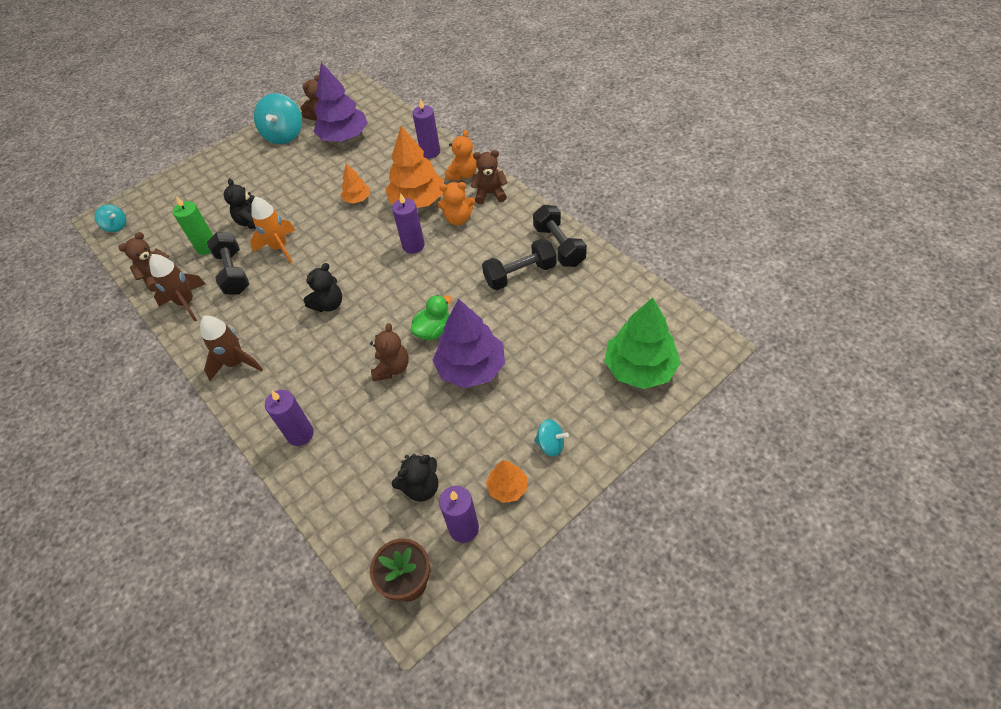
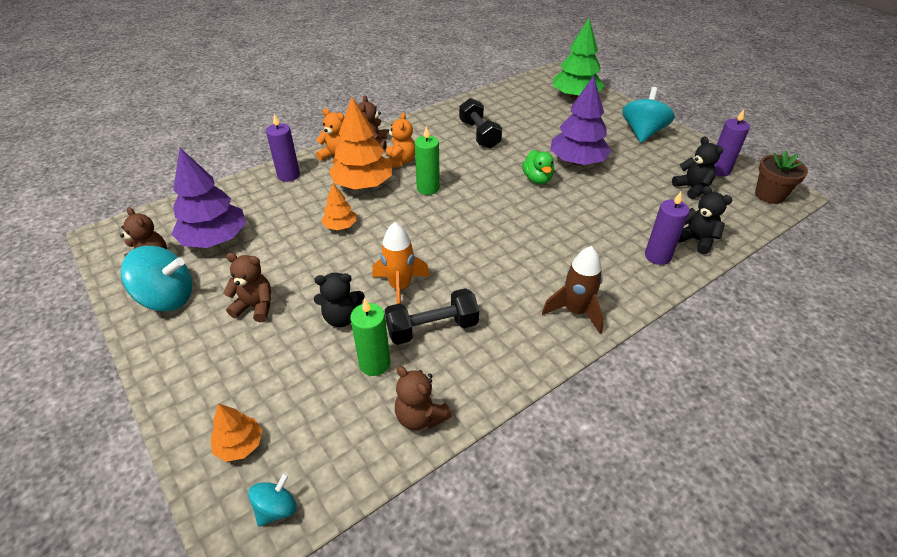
camera: 90 degrees left, 10 degrees down
brown rocket [149,254,206,321] -> none
black teddy bear [303,263,342,312] -> black teddy bear moved to [678,186,732,255]
brown teddy bear [370,323,409,381] -> brown teddy bear moved to [223,253,271,322]
purple candle [392,193,425,254] -> green candle [415,126,440,195]
green duck [410,295,452,340] -> green duck turned 150 degrees counterclockwise [522,150,554,184]
orange tree [486,460,527,503] -> orange tree moved to [211,403,262,462]
black dumbbell [533,205,587,267] -> none
turquoise spinning top [534,419,569,457] -> turquoise spinning top [622,87,675,143], size x1.89

